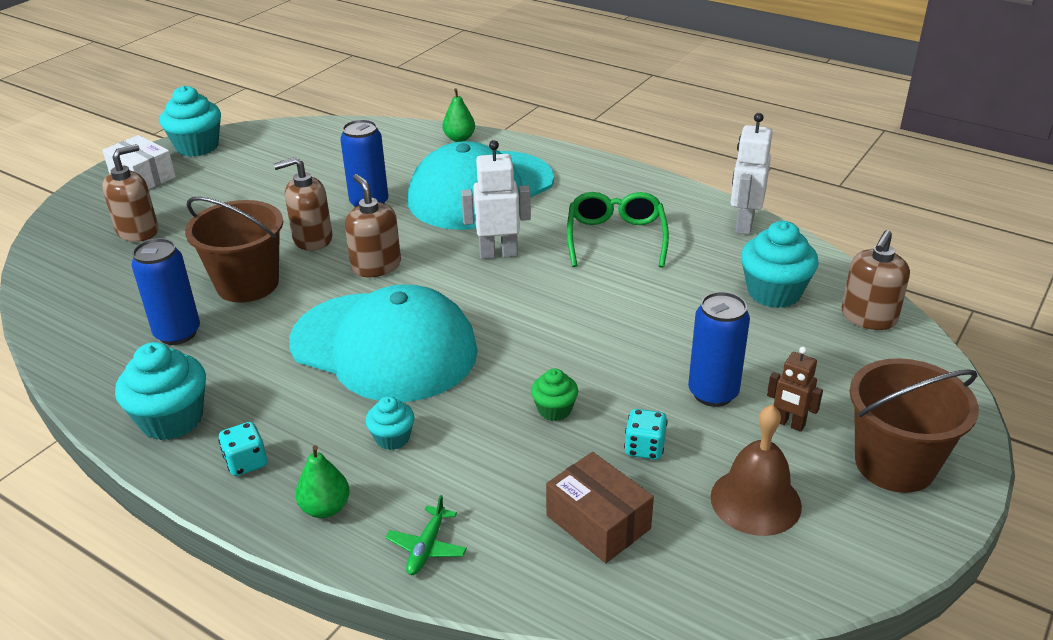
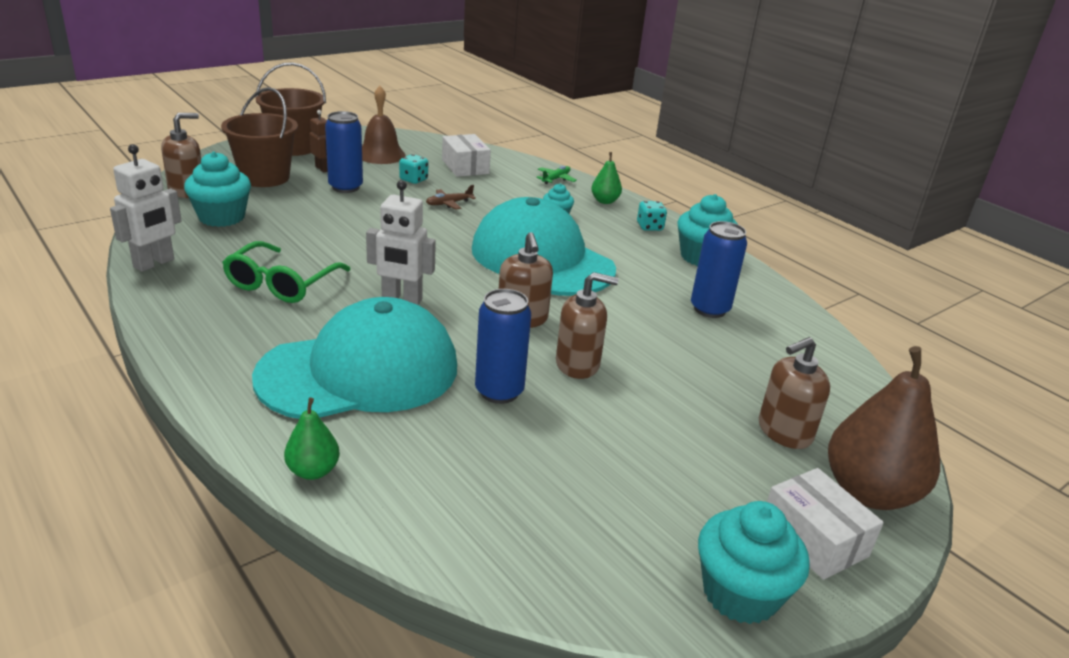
camera: 165 degrees left, 5 degrees down
brown bucket [185,197,283,303] -> brown bucket moved to [221,87,298,187]
green cupcake [531,368,578,421] -> brown plane [426,185,476,209]
brown box [546,452,654,563] -> white box [442,134,491,177]
none -> brown pear [828,346,940,510]

